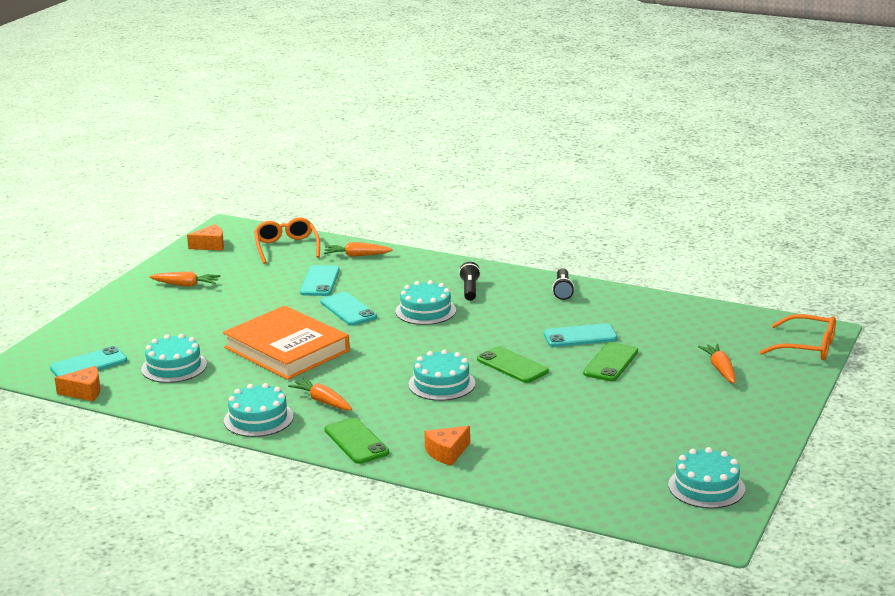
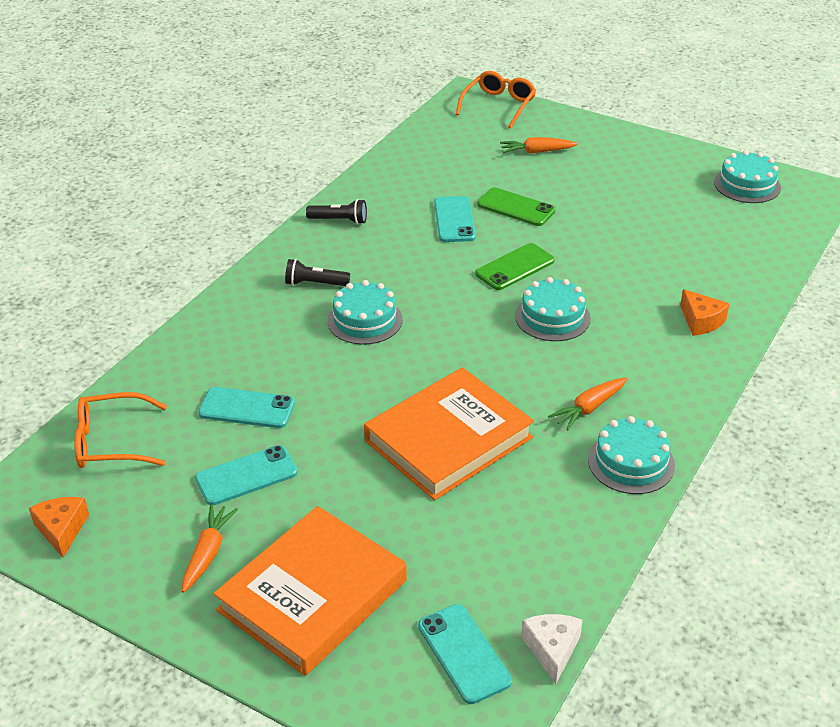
camera: 85 degrees left, 15 degrees up
orange cheese [55,366,101,401] -> white cheese [521,614,583,684]
turquoise cake [141,334,207,383] -> none
turquoise phone [320,292,377,326] -> turquoise phone moved to [195,445,298,505]
orange carrot [324,242,393,257] -> none
green phone [324,418,389,464] -> none
none -> orange book [213,506,407,676]

